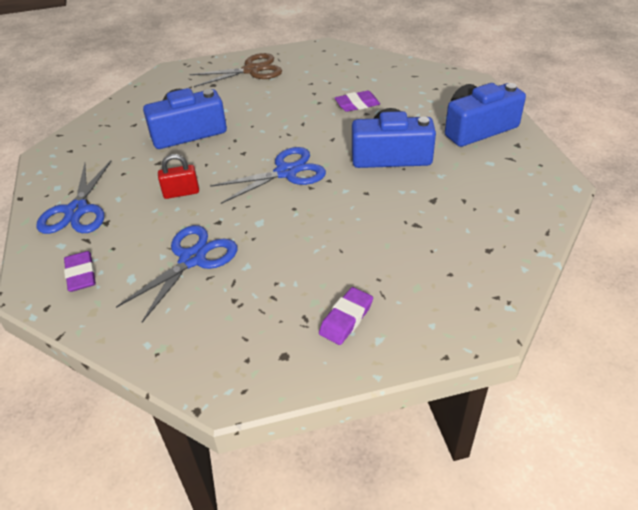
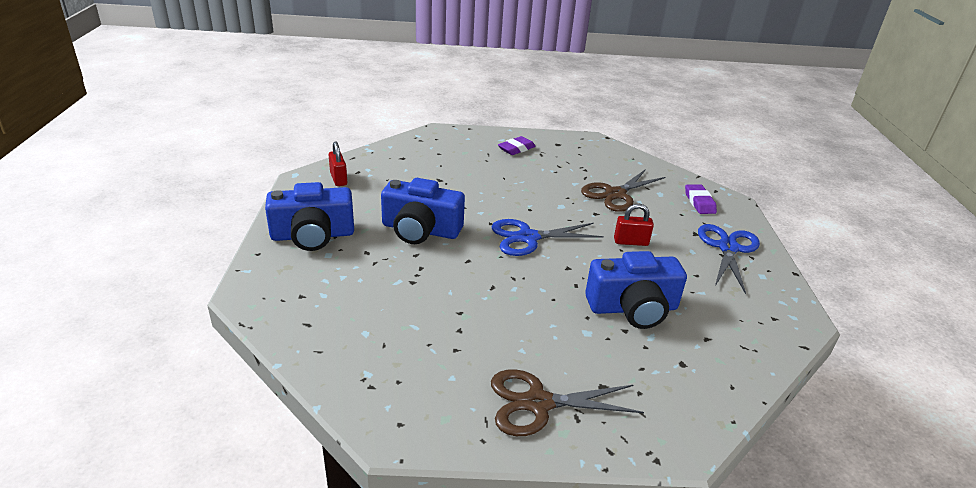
camera: 170 degrees left, 10 degrees down
blue scissors [116,225,237,323] -> brown scissors [581,169,665,212]
purple eraser [335,91,380,112] -> none
none -> red padlock [329,141,347,186]

